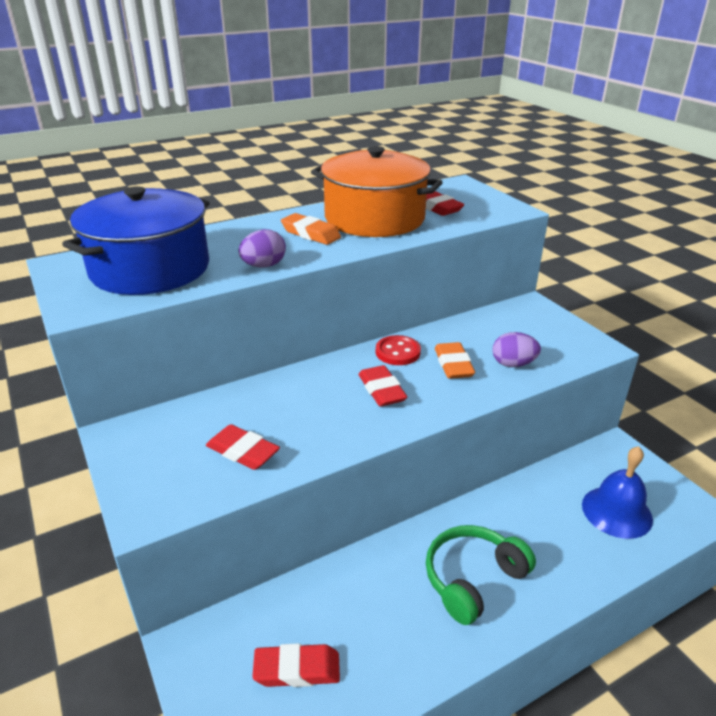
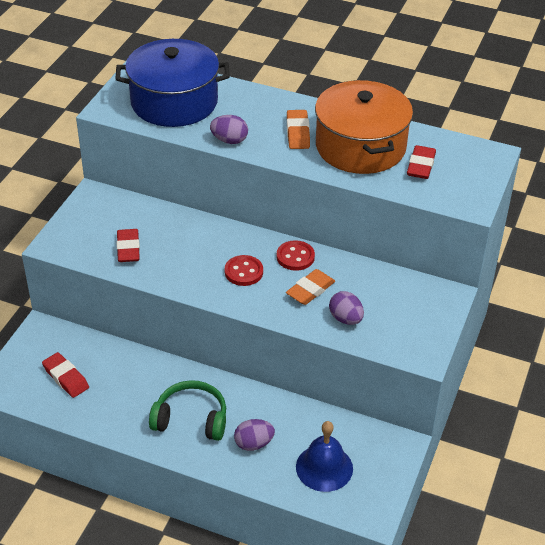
camera: 50 degrees right, 10 degrees up
red eraser [359,365,407,407] -> red button [225,255,263,286]
none -> purple egg [234,419,275,451]

